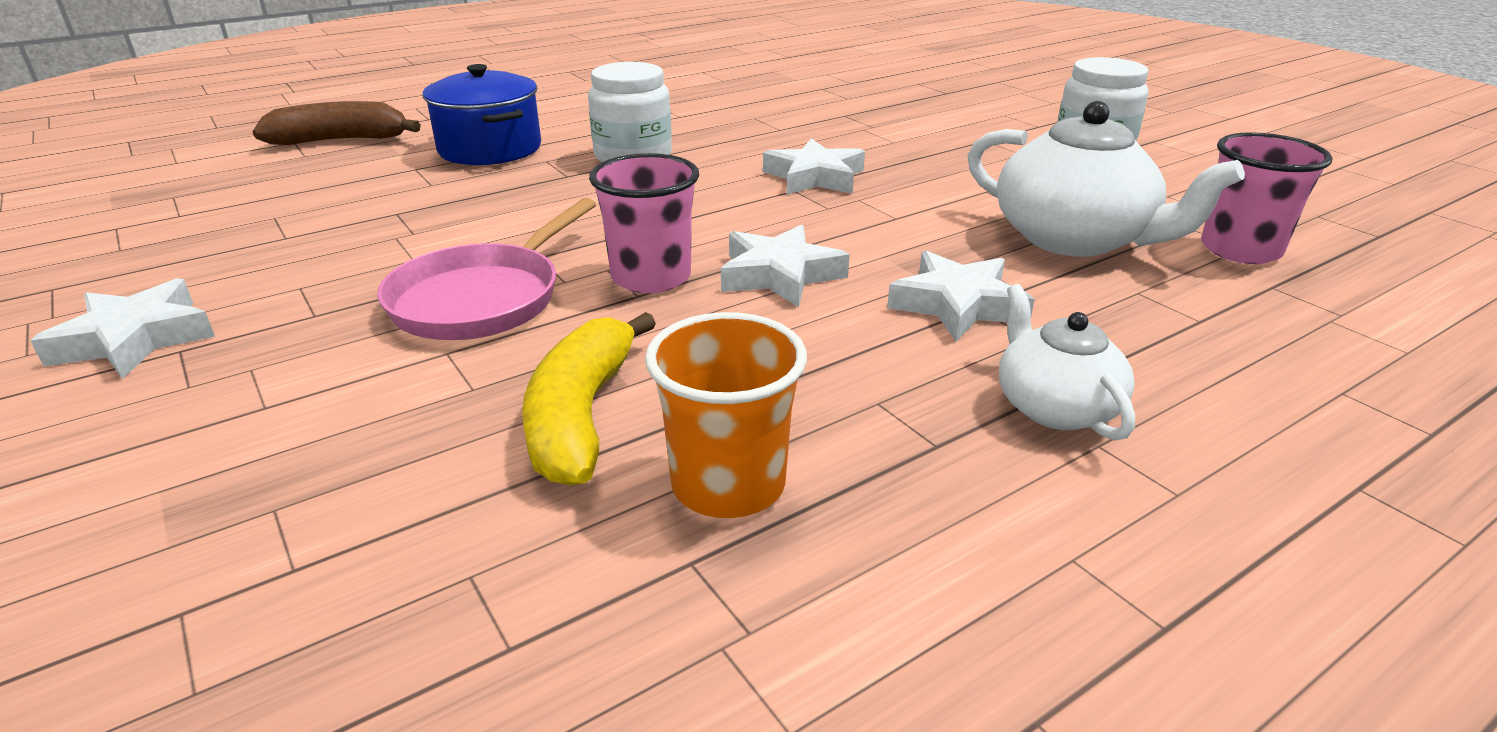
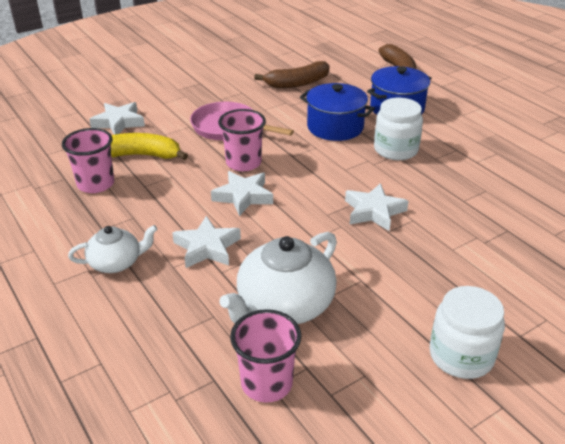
camera: 90 degrees right, 5 degrees up
white star [30,278,215,379] -> white star moved to [89,102,145,135]
orange cup [645,312,807,518] -> pink cup [62,128,114,193]
none -> brown banana [254,61,329,88]
none -> blue pot [300,83,375,141]

